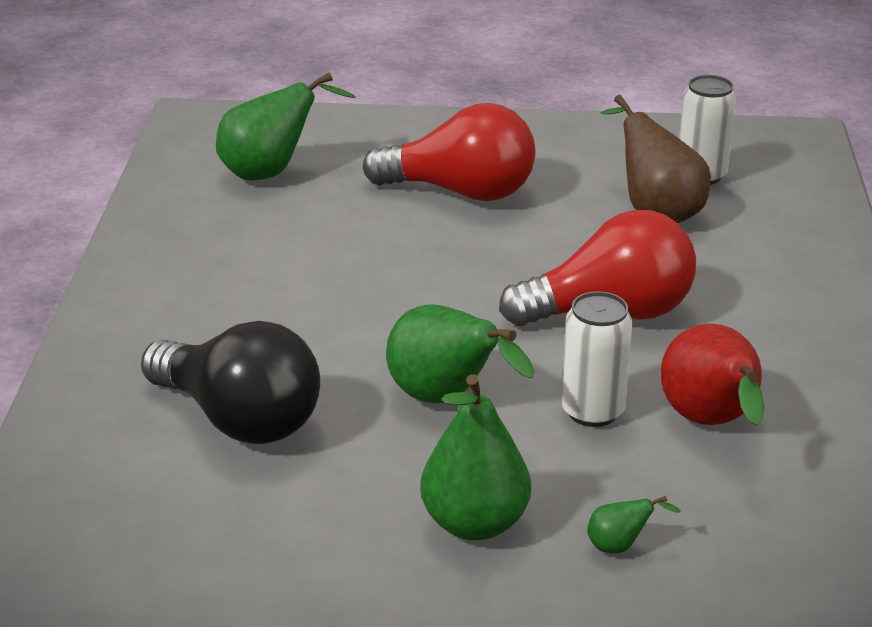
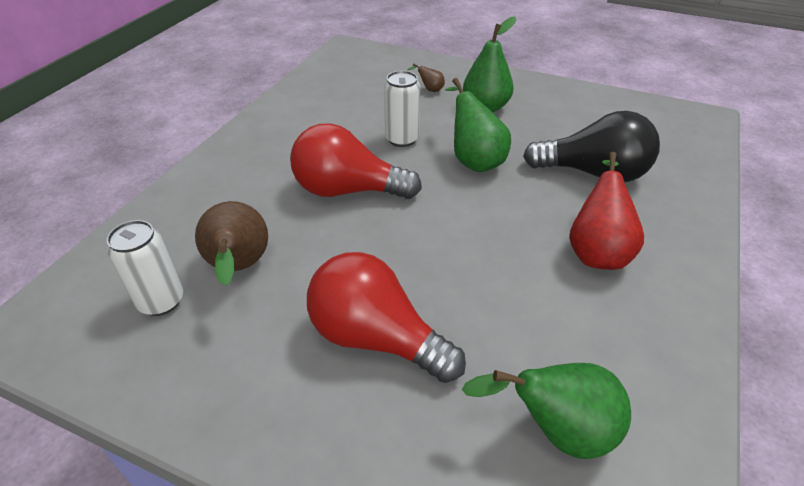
camera: 160 degrees left, 10 degrees up
black light bulb [141,321,320,444] -> black light bulb turned 135 degrees clockwise [523,111,660,182]
green pear [587,496,681,553] -> brown pear [407,64,445,92]
red pear [661,324,765,425] -> red pear moved to [569,152,644,270]

